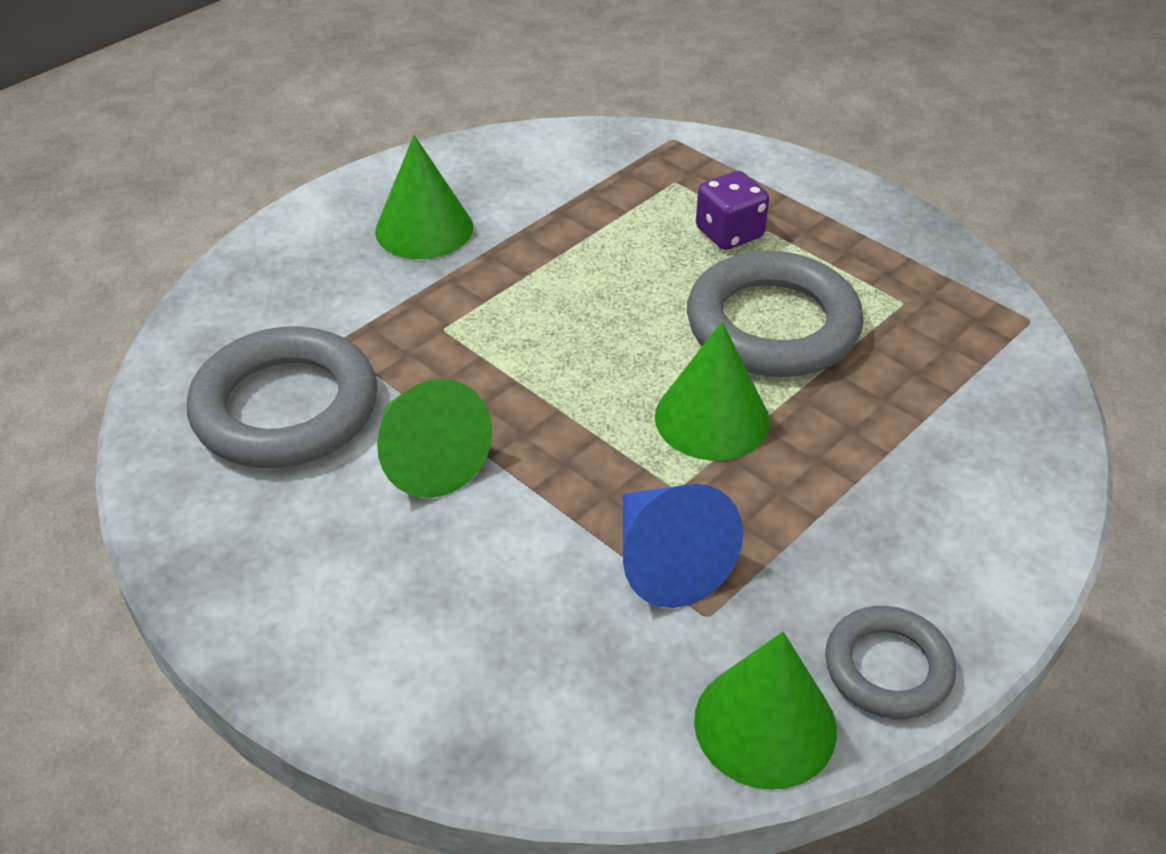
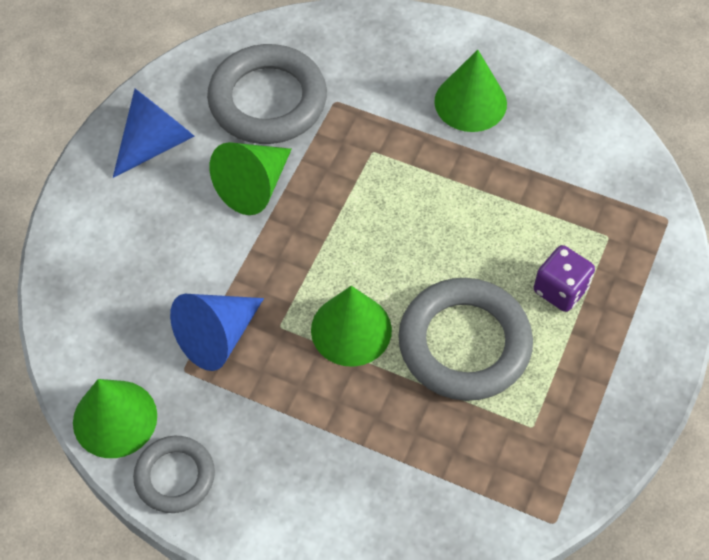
camera: 70 degrees right, 15 degrees up
none -> blue cone [113,89,194,178]

